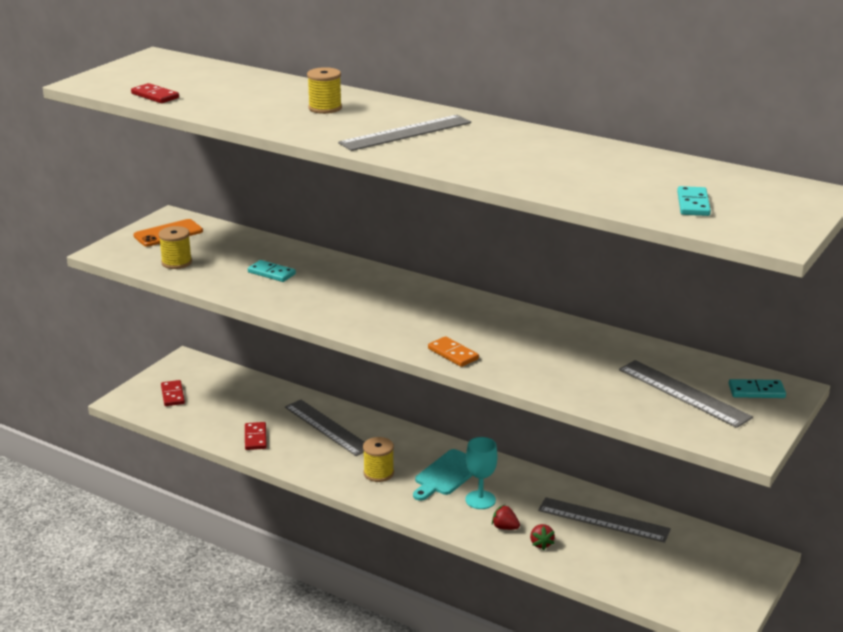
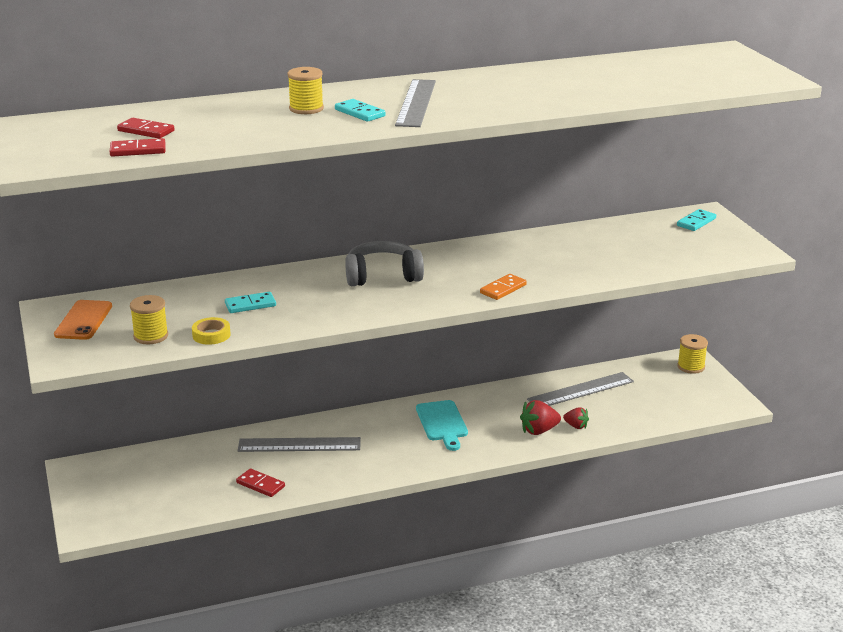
camera: 50 degrees left, 0 degrees up
red domino [161,380,185,406] -> red domino moved to [117,118,175,138]
yellow spool [363,437,394,482] -> yellow spool moved to [677,334,708,374]
orange domino [428,336,479,367] -> orange domino turned 45 degrees counterclockwise [480,274,527,300]
turquoise goblet [465,437,498,509] -> none
red strawberry [492,505,520,530] -> red strawberry [520,400,561,435], size x1.59
grey ruler [619,360,753,428] -> none
turquoise domino [677,186,711,216] -> turquoise domino moved to [335,99,386,122]
none -> yellow tape [192,317,231,345]
none -> grey headphones [345,241,424,286]

